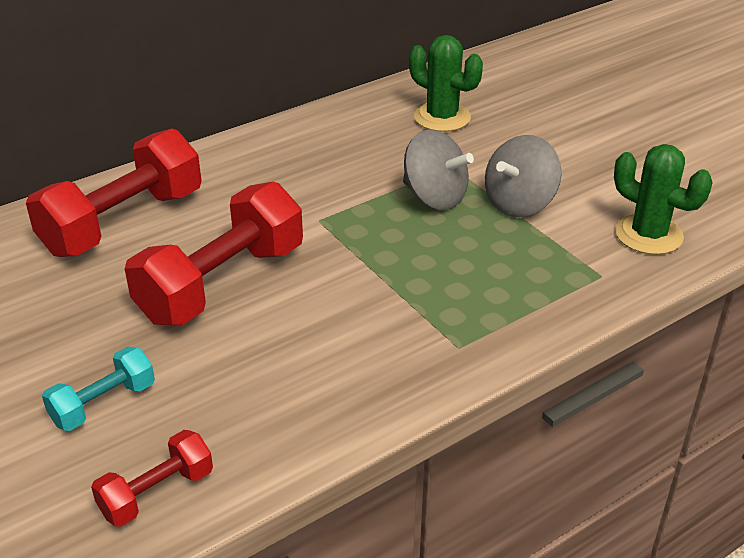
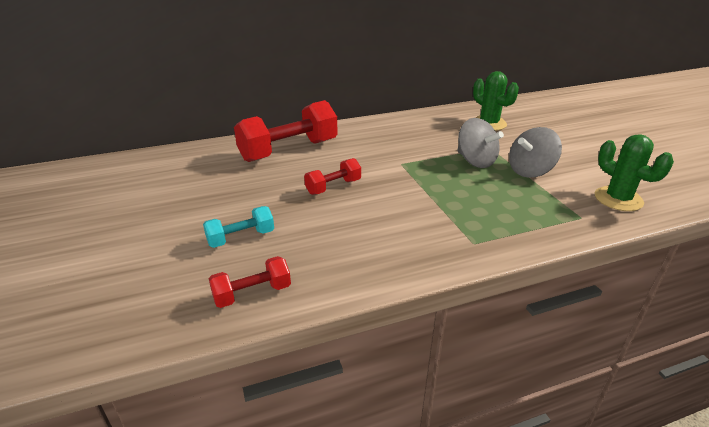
camera: 15 degrees right, 5 degrees down
red dumbbell [125,182,303,325] -> red dumbbell [304,158,361,195], size x0.51

